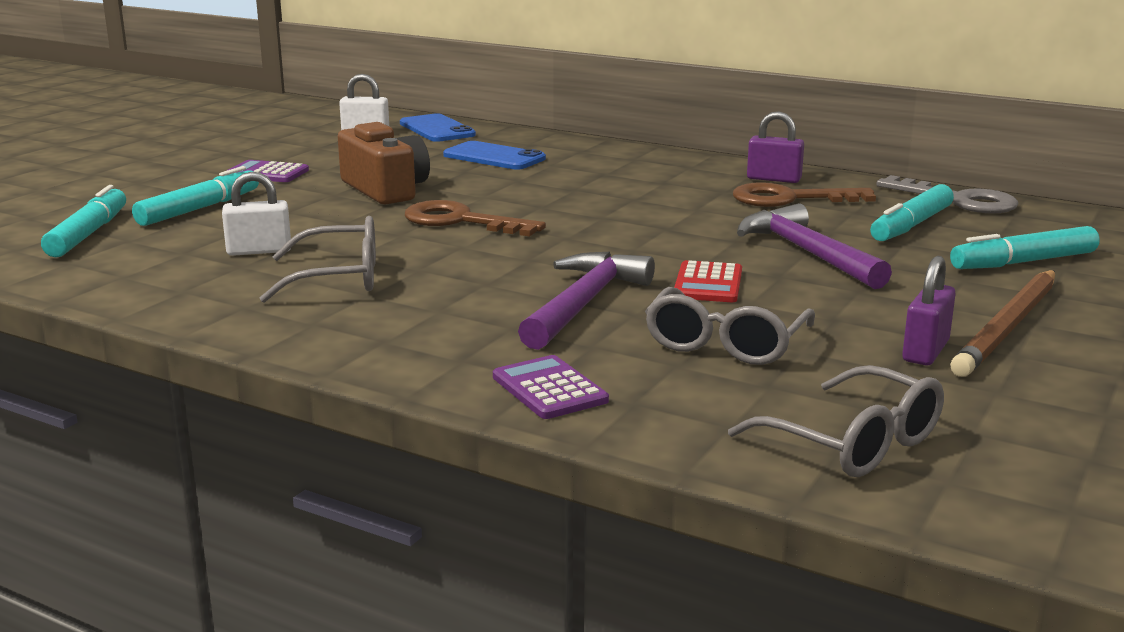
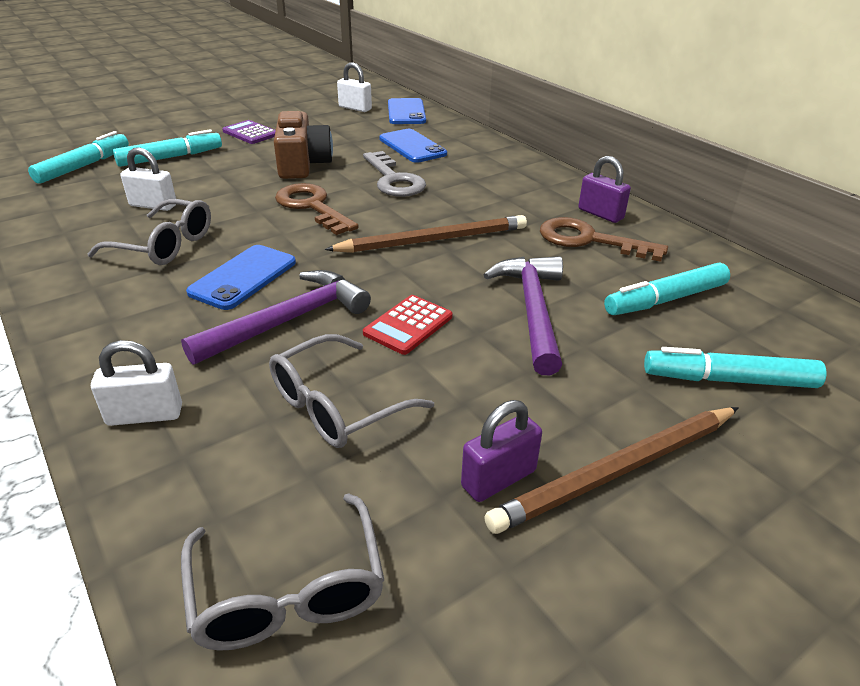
camera: 25 degrees right, 15 degrees up
purple calculator [493,355,609,419] -> white padlock [91,340,182,426]
grey key [876,175,1019,213] -> grey key moved to [363,151,426,197]
none -> blue phone [186,245,296,310]
none -> brown pencil [325,215,527,253]

